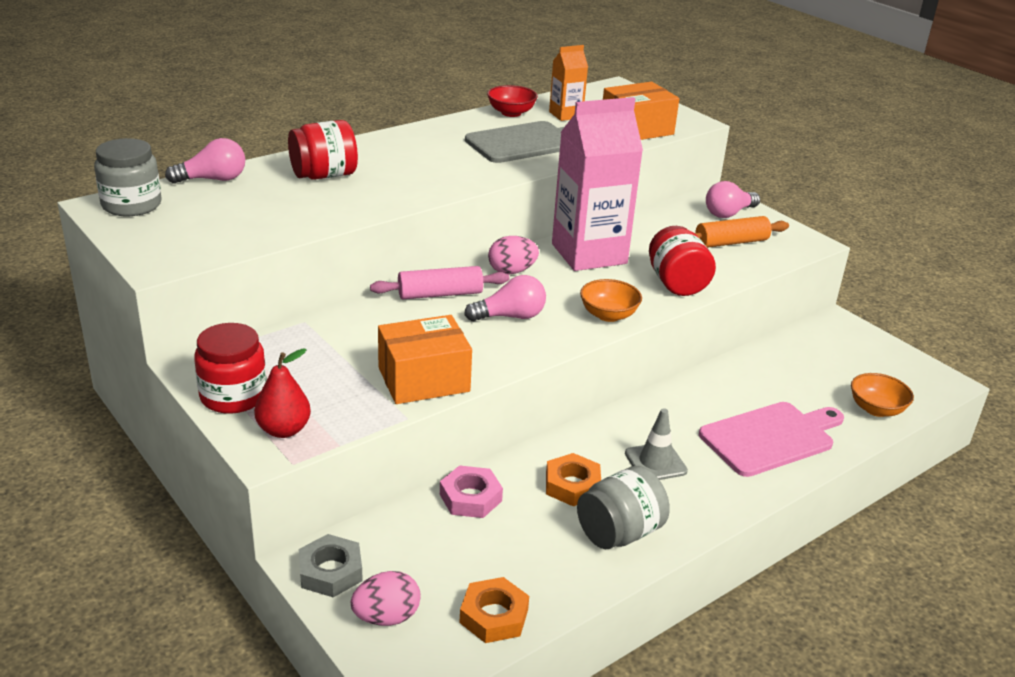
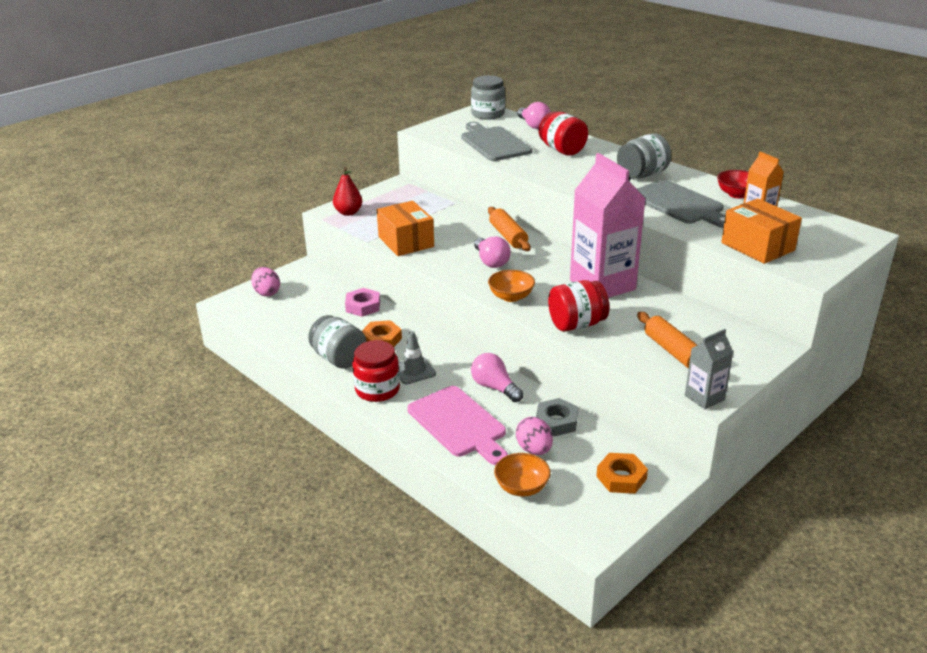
camera: 85 degrees right, 0 degrees up
red jar [194,323,267,414] -> red jar moved to [352,340,400,402]
grey nut [299,534,363,597] -> grey nut moved to [536,398,578,436]
pink rolling pin [370,266,509,299] -> orange rolling pin [488,207,531,251]
orange nut [460,577,529,643] -> orange nut moved to [596,453,648,494]
pink egg [488,236,539,274] -> pink egg moved to [516,417,553,455]
pink light bulb [706,181,760,218] -> pink light bulb moved to [471,353,523,402]
none -> grey cutting board [461,122,532,161]
none -> grey jar [617,133,671,179]
none -> grey carton [685,329,733,410]

